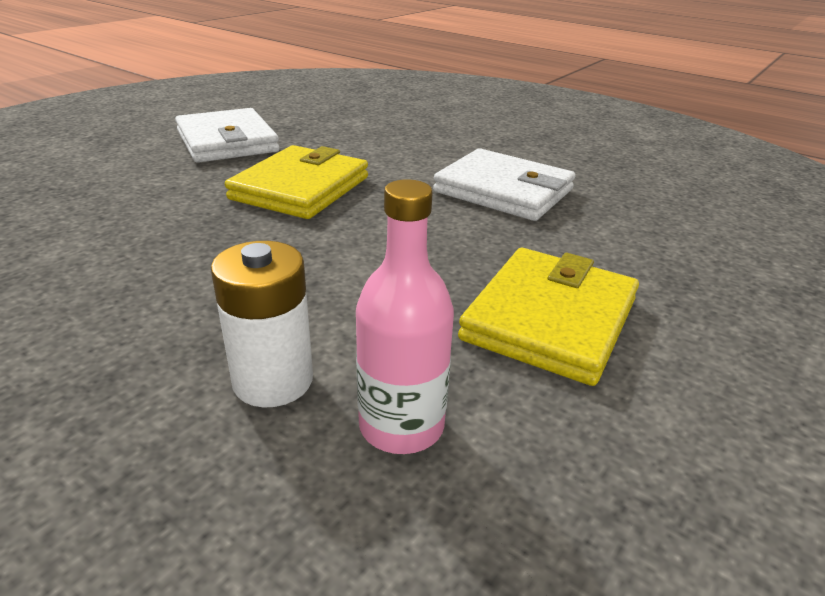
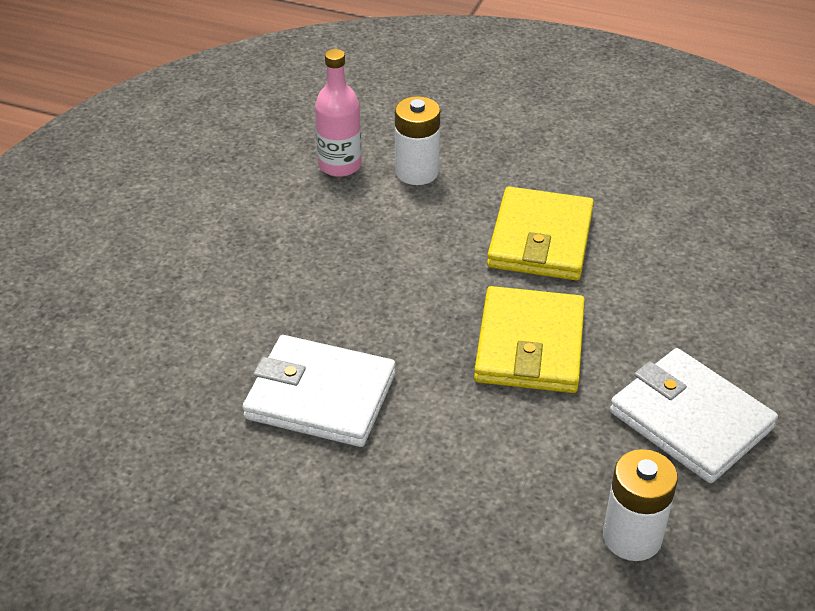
camera: 165 degrees right, 10 degrees up
yellow wallet [458,248,639,386] -> yellow wallet moved to [487,187,594,280]
none -> white battery [603,449,678,561]

